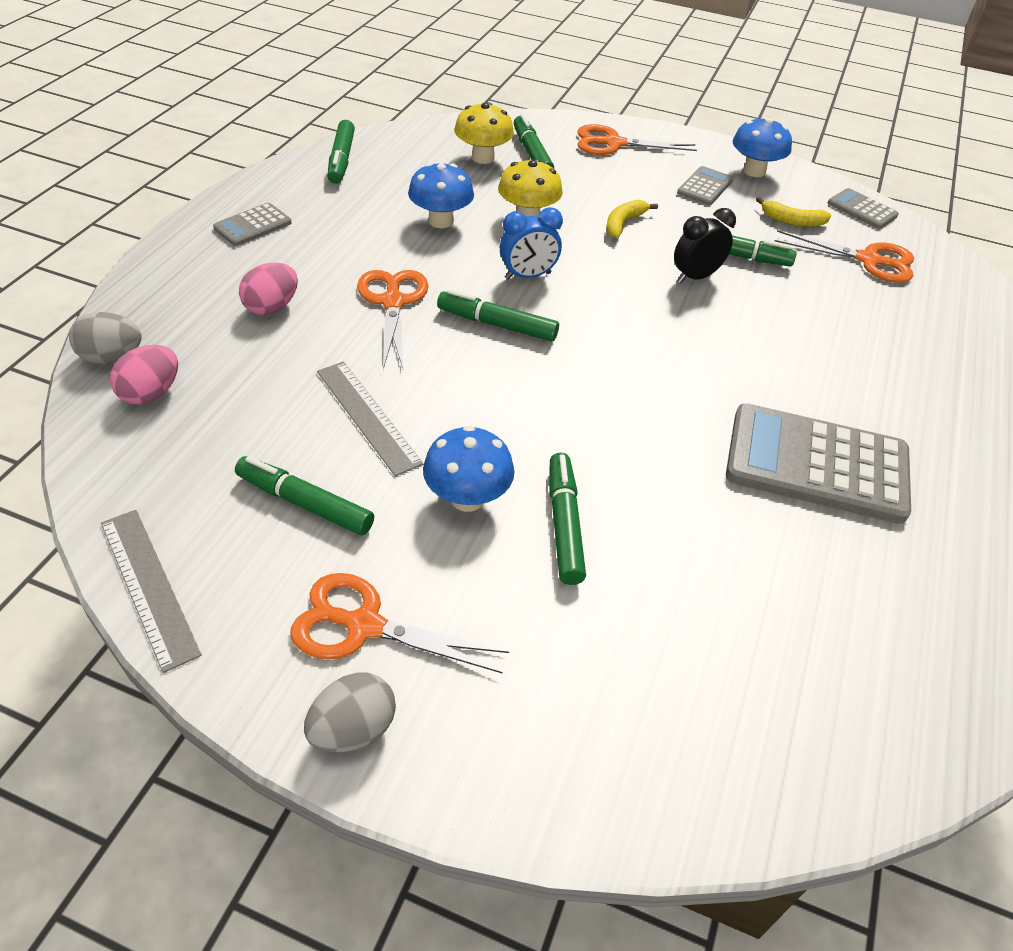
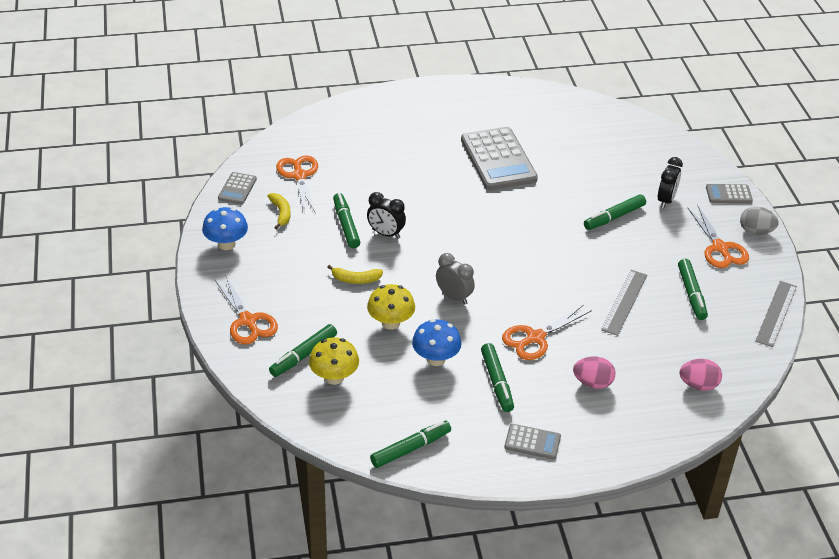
camera: 120 degrees left, 5 degrees down
grey egg [69,312,141,364] -> none
blue mushroom [423,426,514,512] -> none
green marker [437,289,559,342] -> green marker moved to [481,343,514,412]
blue clock [500,207,563,279] -> grey clock [436,253,475,305]
grey calculator [677,166,733,205] -> grey calculator moved to [706,184,753,203]
none -> black clock [658,157,683,208]

